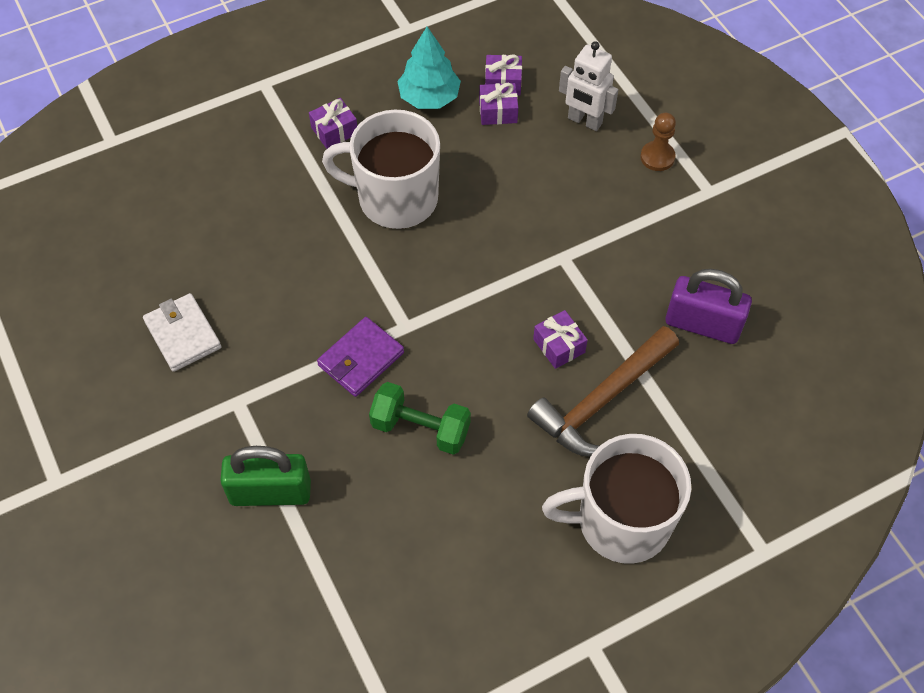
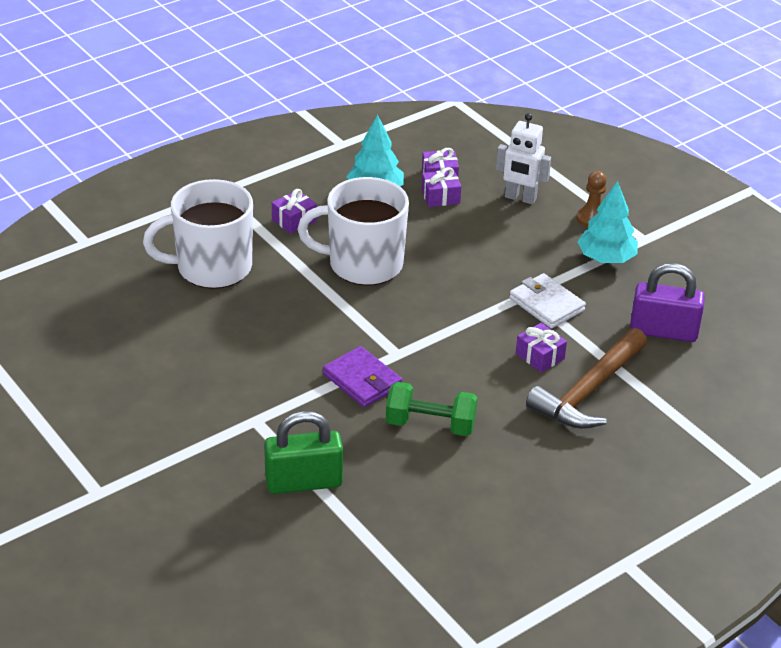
camera: 10 degrees left, 20 degrees down
white wallet [143,293,222,372] -> white wallet moved to [510,273,586,329]
purple wallet [317,317,404,397] -> purple wallet turned 75 degrees counterclockwise [323,346,402,407]
white mug [542,434,691,564] -> white mug moved to [143,179,253,289]
none -> turquoise tree [577,181,638,263]

